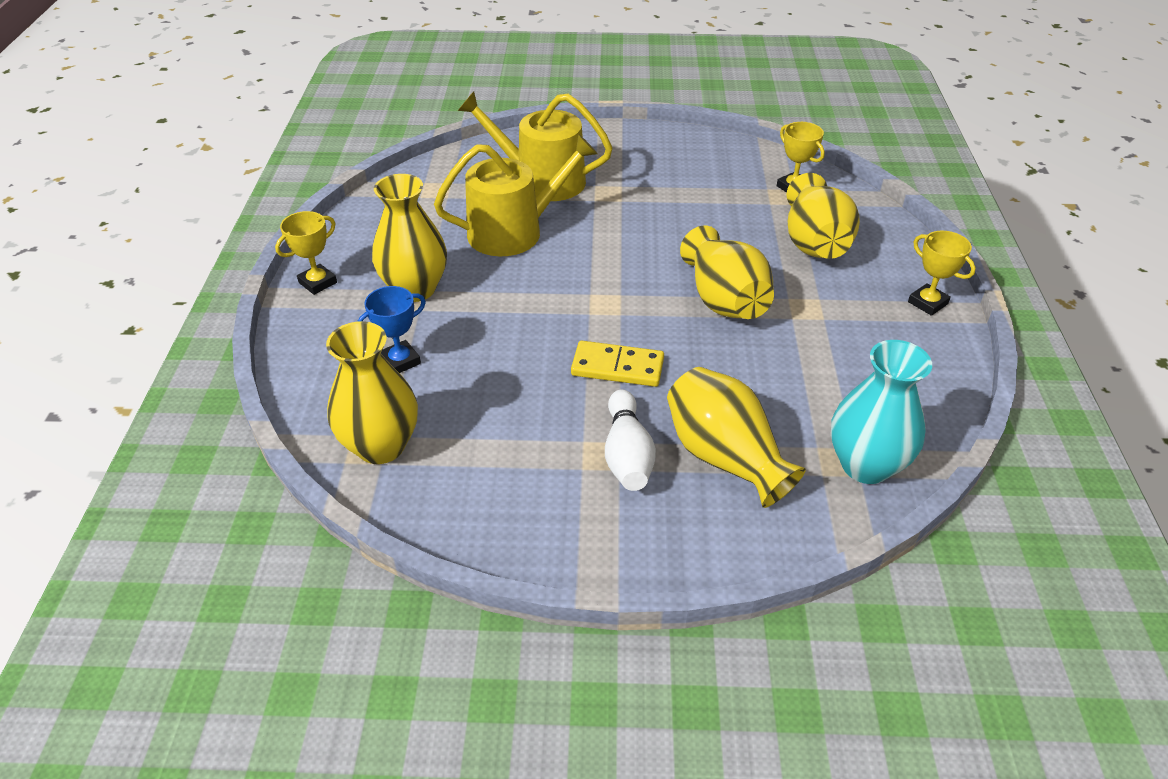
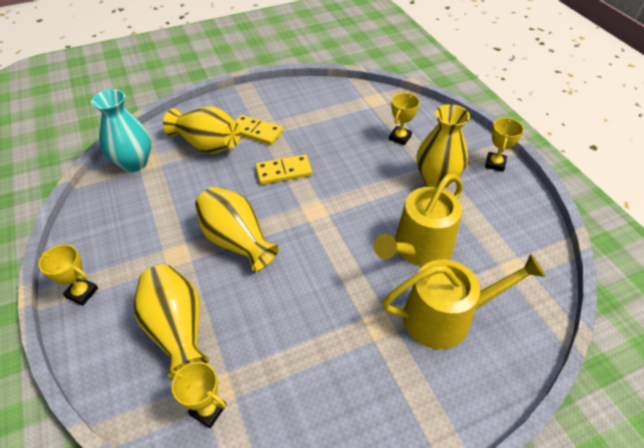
camera: 155 degrees right, 5 degrees up
yellow vase [326,321,418,464] -> none
blue trophy [357,286,426,373] -> yellow trophy [389,93,420,145]
white bowling pin [605,389,656,491] -> yellow domino [235,115,283,145]

